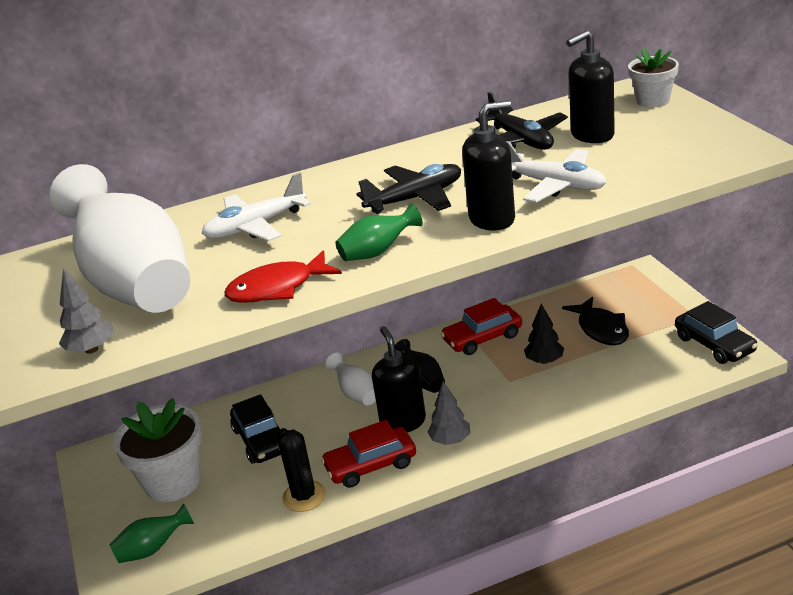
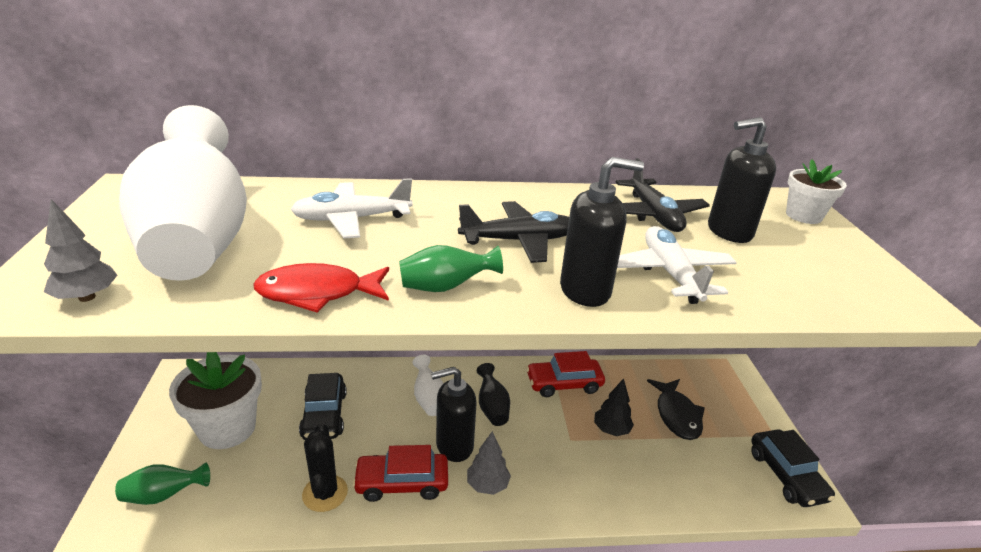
camera: 10 degrees right, 0 degrees up
black soap dispenser [372,326,426,432] -> black soap dispenser turned 105 degrees counterclockwise [431,367,477,462]
white plane [506,141,607,203] -> white plane turned 150 degrees counterclockwise [617,226,737,304]

